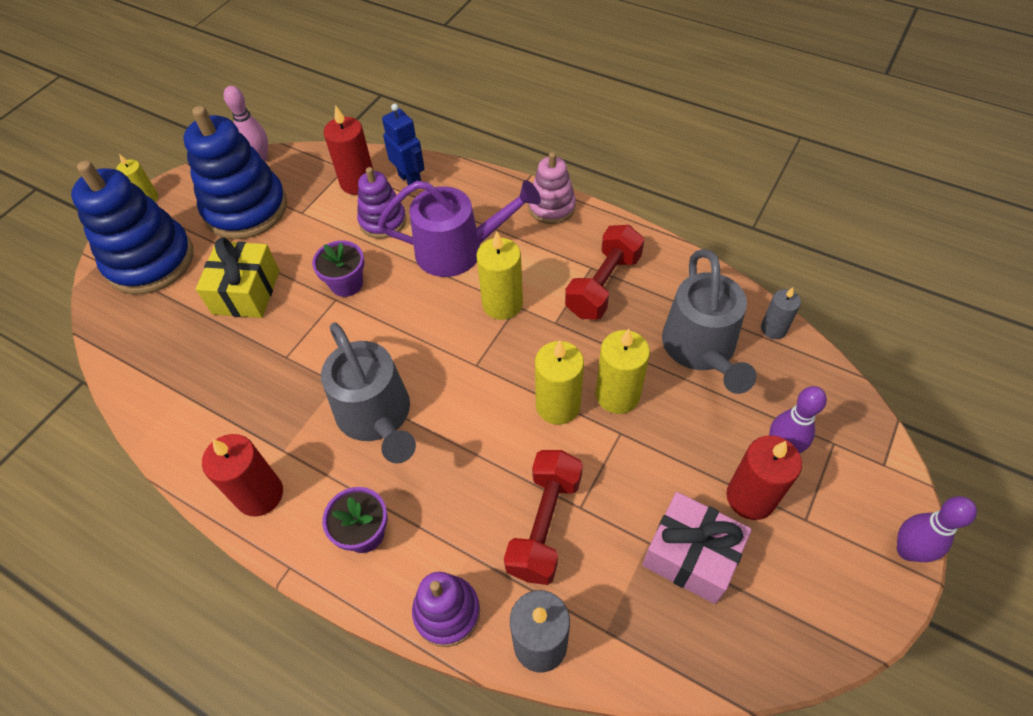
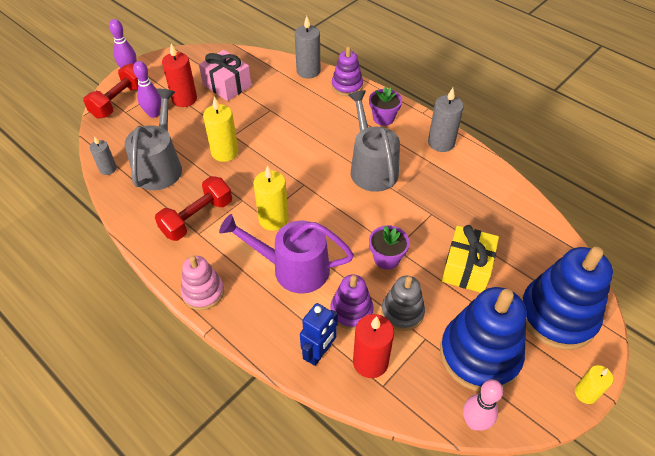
camera: 170 degrees left, 5 degrees down
red candle [202,434,283,517] -> grey candle [428,88,464,152]
blue robot [382,103,425,185] -> blue robot turned 120 degrees counterclockwise [300,303,338,366]
red dumbbell [504,450,583,585] -> red dumbbell moved to [83,63,138,119]
yellow candle [535,341,584,425] -> none
none -> grey stacking toy [381,276,425,331]

